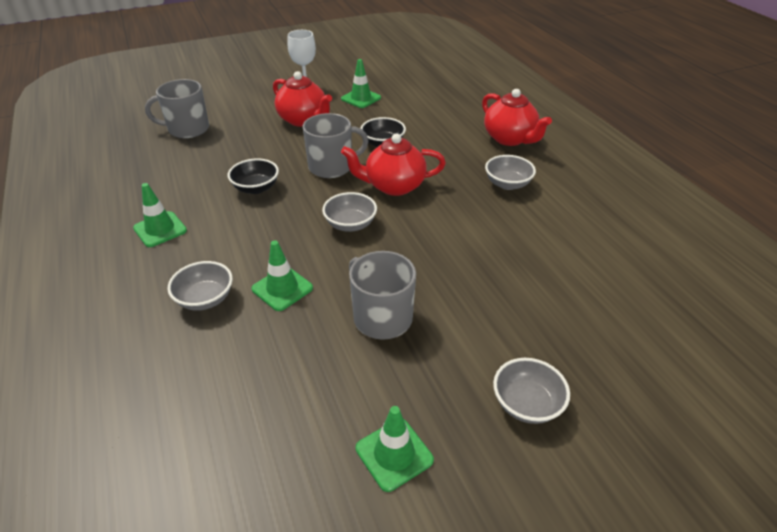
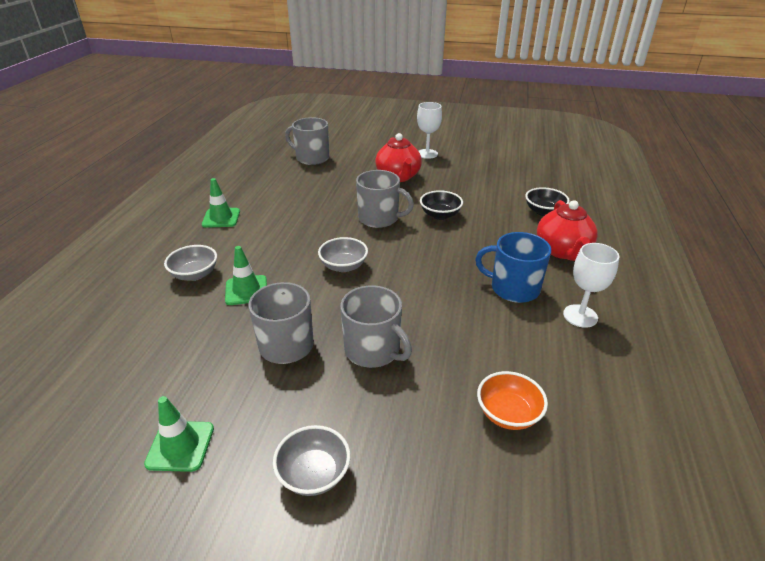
camera: 35 degrees right, 5 degrees down
black bowl [228,158,279,194] -> black bowl moved to [525,187,570,216]
green traffic cone [341,59,381,108] -> none
red teapot [341,134,446,196] -> none
grey bowl [485,155,536,190] -> blue mug [475,232,551,303]
none -> grey mug [340,285,412,368]
none -> orange bowl [477,371,548,430]
none -> white goblet [563,243,619,328]

